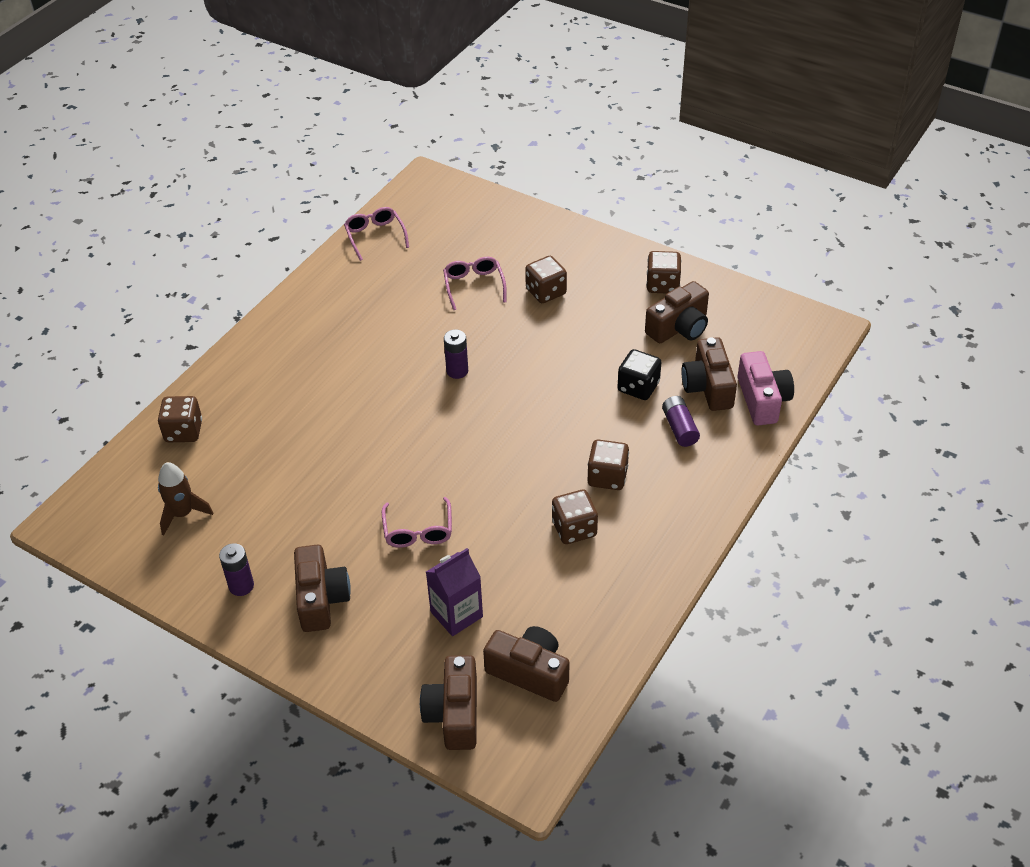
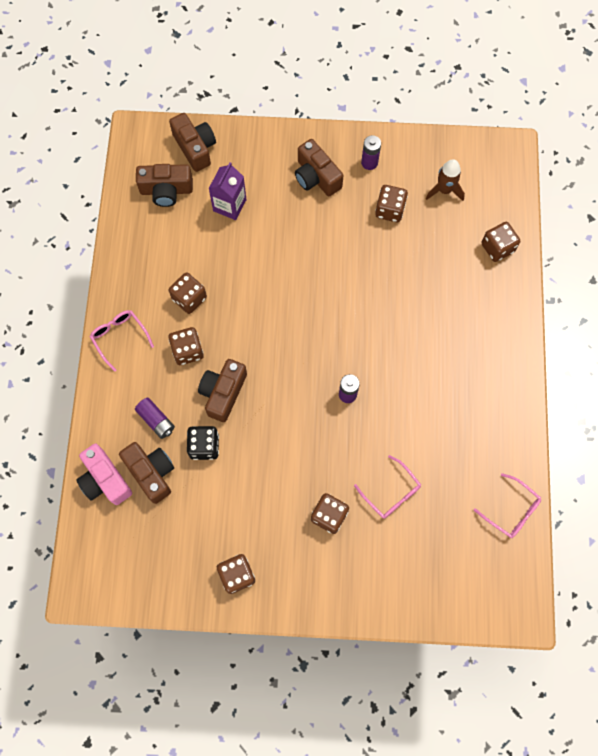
camera: 150 degrees right, 25 degrees up
pink glasses [382,497,452,548] -> pink glasses moved to [90,310,154,372]
brown camera [645,281,709,343] -> brown camera moved to [198,359,247,422]
none -> brown dice [375,185,408,223]

